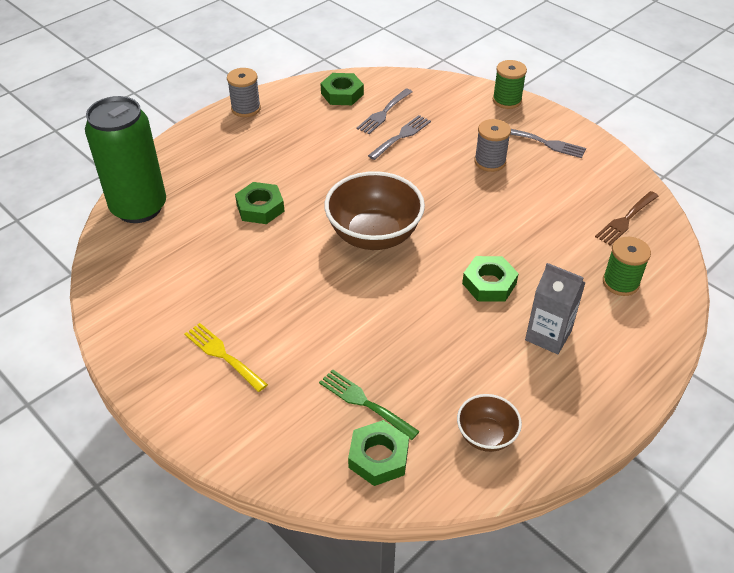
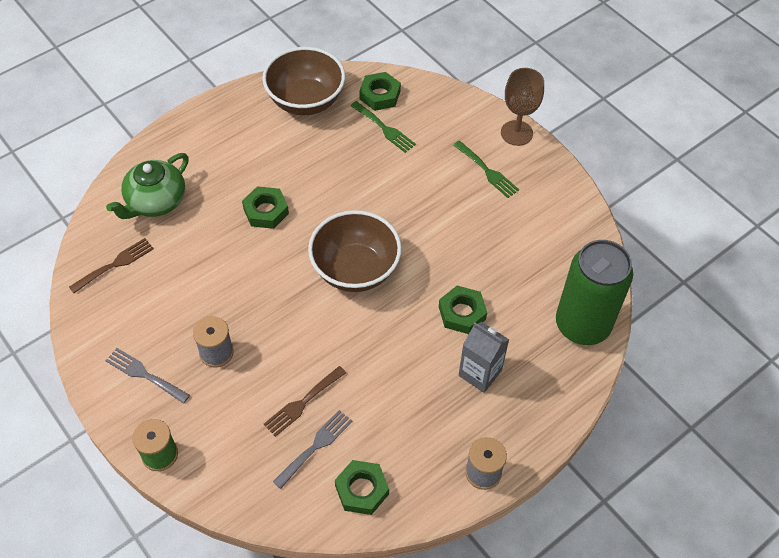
camera: 175 degrees left, 10 degrees up
yellow fork [185,323,268,392] -> green fork [453,141,519,198]
grey fork [368,115,431,160] -> brown fork [264,366,346,437]
brown bowl [457,394,522,452] -> brown bowl [262,47,345,115], size x1.89
grey carton [525,263,586,354] -> grey carton moved to [458,322,509,393]
green spool [603,237,651,296] -> green teapot [106,153,189,219]
none -> brown goblet [501,68,544,146]

